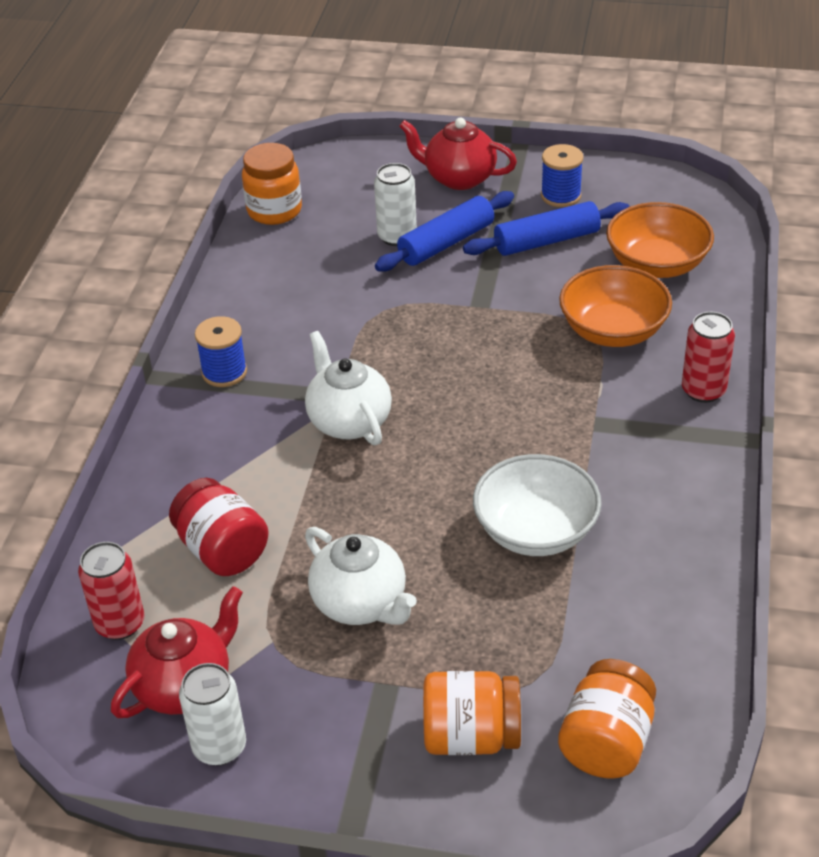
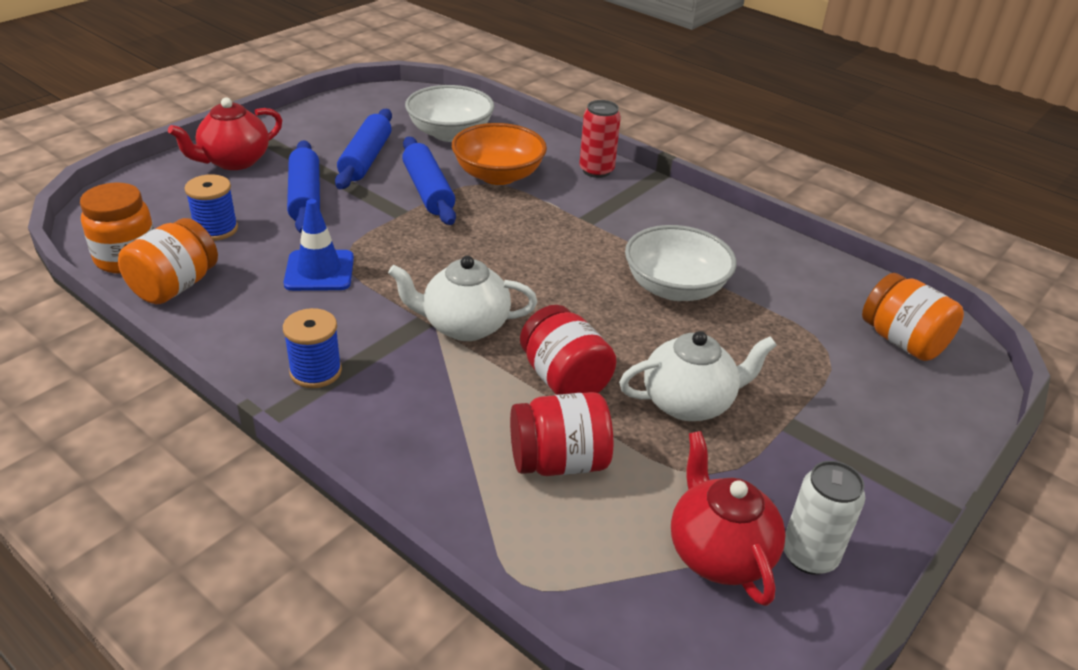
camera: 65 degrees left, 5 degrees down
red can [78,542,145,640] -> none
white can [374,163,417,246] -> none
orange jar [423,671,521,755] -> orange jar moved to [118,218,218,304]
blue spool [541,144,583,207] -> blue spool moved to [184,174,238,241]
orange bowl [606,202,714,278] -> white bowl [405,85,494,142]
none -> blue traffic cone [284,199,354,291]
none -> blue rolling pin [402,137,456,225]
none -> red jar [520,305,617,395]

